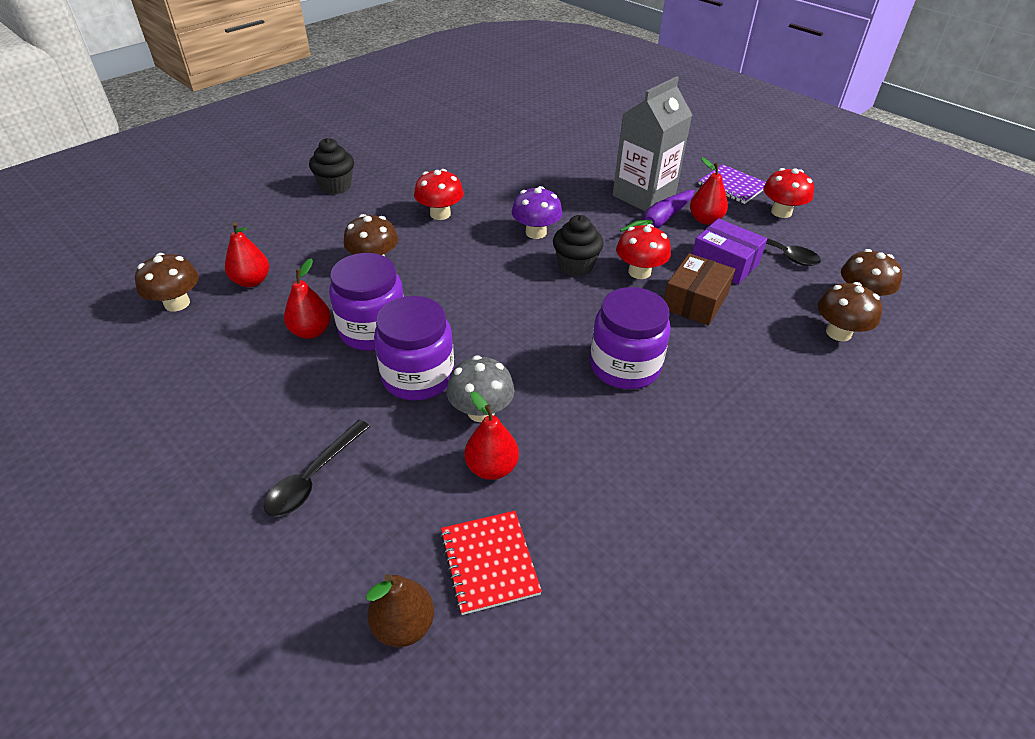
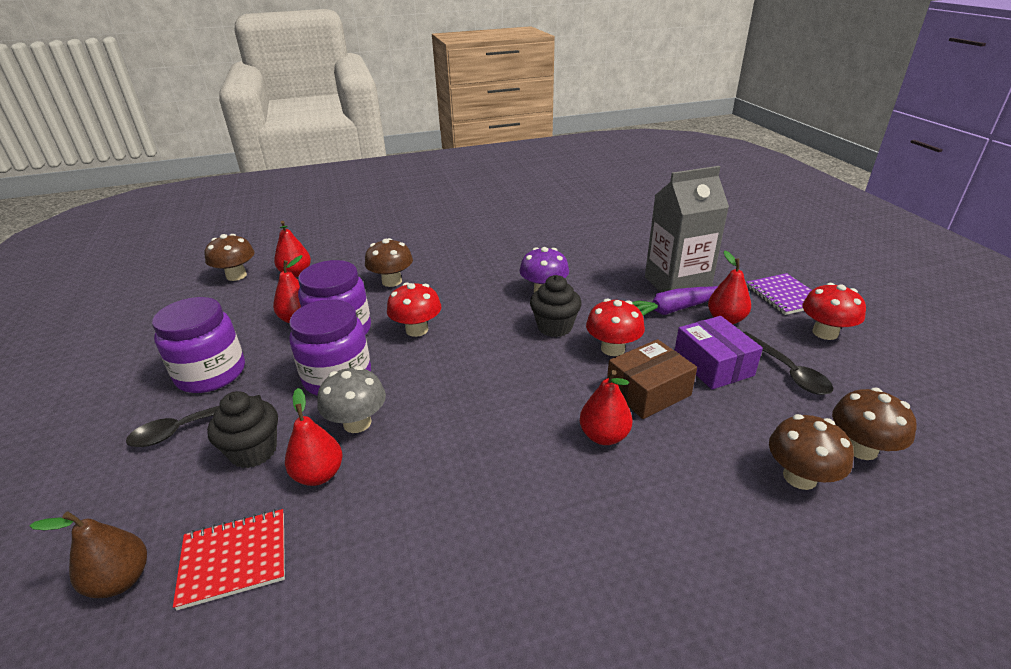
camera: 30 degrees right, 10 degrees down
black cupcake [309,138,354,194] -> black cupcake moved to [207,391,278,468]
red mushroom [414,169,464,220] -> red mushroom moved to [387,282,441,337]
red notebook [440,511,542,615] -> red notebook turned 60 degrees clockwise [173,509,285,610]
purple jar [590,287,671,389] -> purple jar moved to [152,297,245,393]
none -> red pear [580,370,632,445]

